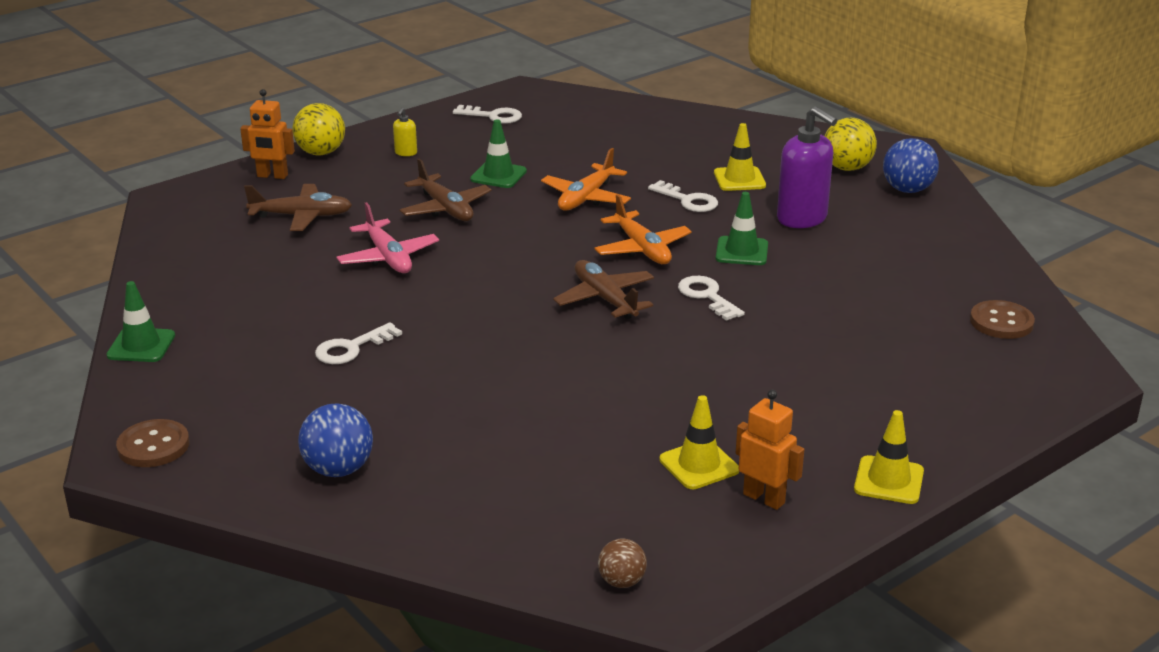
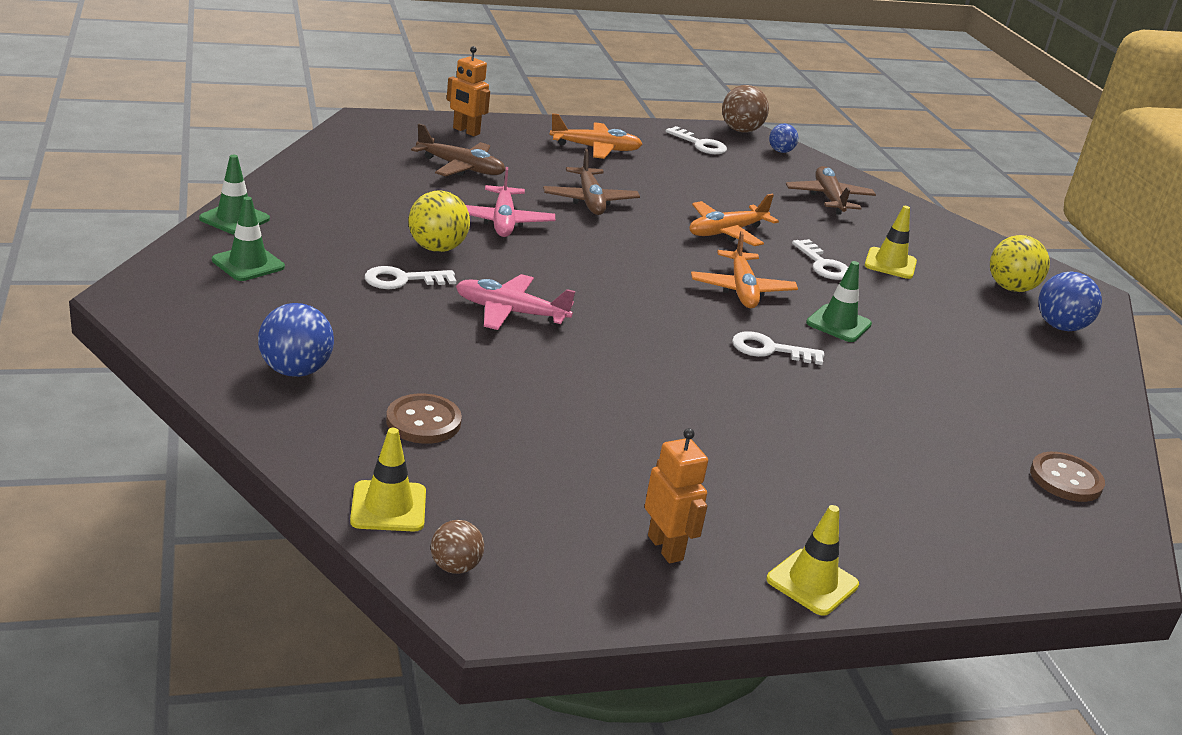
camera: 20 degrees right, 0 degrees up
brown button [116,419,190,467] -> brown button moved to [386,394,462,444]
yellow ball [292,103,345,156] -> yellow ball moved to [409,190,470,252]
yellow soap dispenser [393,107,417,156] -> orange plane [550,113,643,159]
green traffic cone [470,119,527,188] -> green traffic cone moved to [212,197,285,281]
brown plane [553,260,654,319] -> brown plane moved to [786,166,876,215]
yellow traffic cone [659,395,739,489] -> yellow traffic cone moved to [350,428,426,532]
white key [678,276,745,321] -> white key turned 75 degrees counterclockwise [732,331,824,365]
purple soap dispenser [777,106,837,228] -> none
none -> pink plane [456,274,575,330]
none -> brown ball [722,85,769,133]
none -> blue ball [769,124,798,153]

